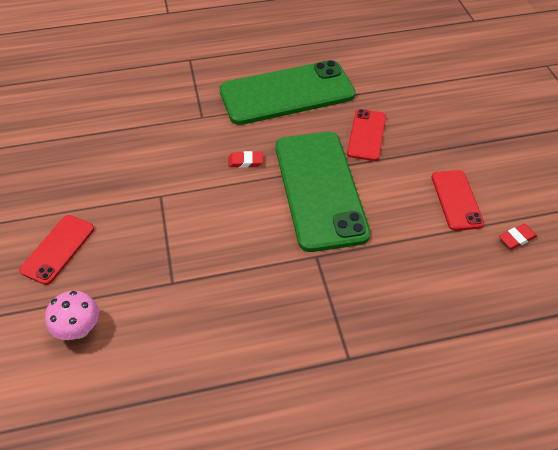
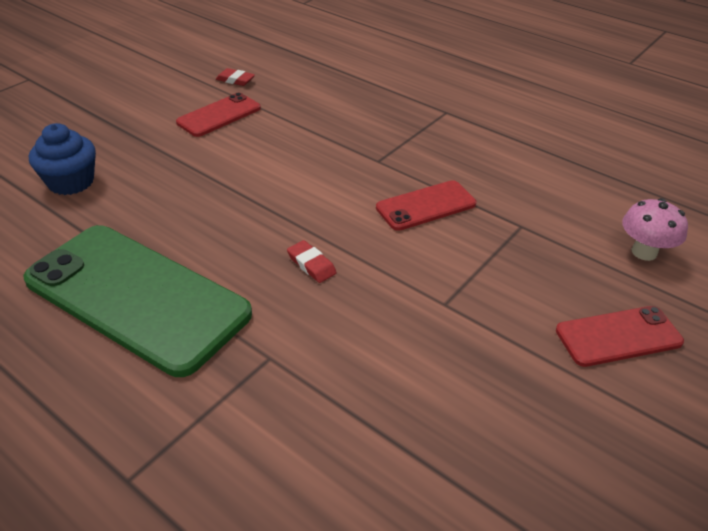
camera: 130 degrees left, 10 degrees down
green phone [276,132,371,252] -> none
red phone [347,109,386,161] -> red phone moved to [376,180,476,231]
none -> blue cupcake [29,123,96,195]

